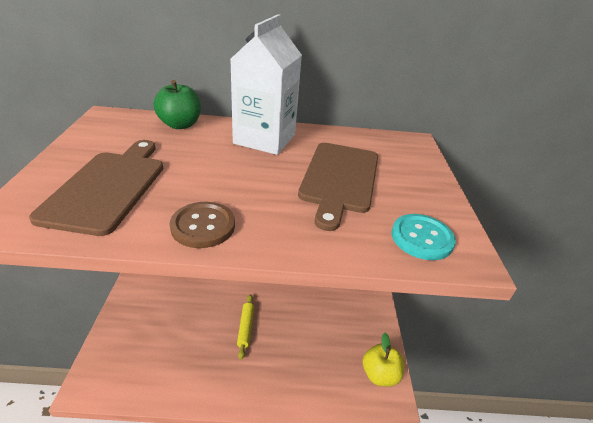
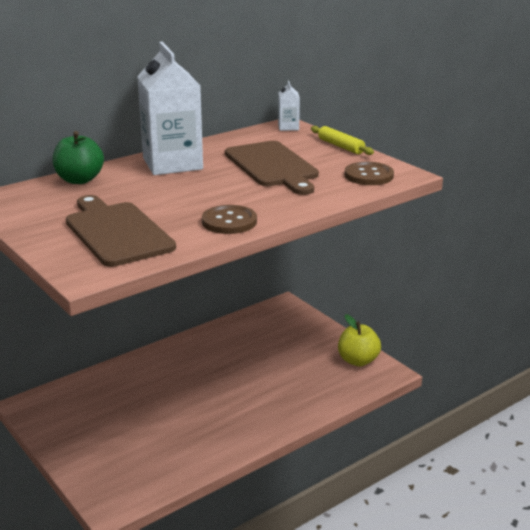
camera: 35 degrees left, 10 degrees down
yellow rolling pin [237,294,254,360] -> yellow rolling pin moved to [311,126,374,155]
turquoise button [392,214,456,260] -> brown button [344,162,394,185]
none -> white carton [278,80,300,131]

